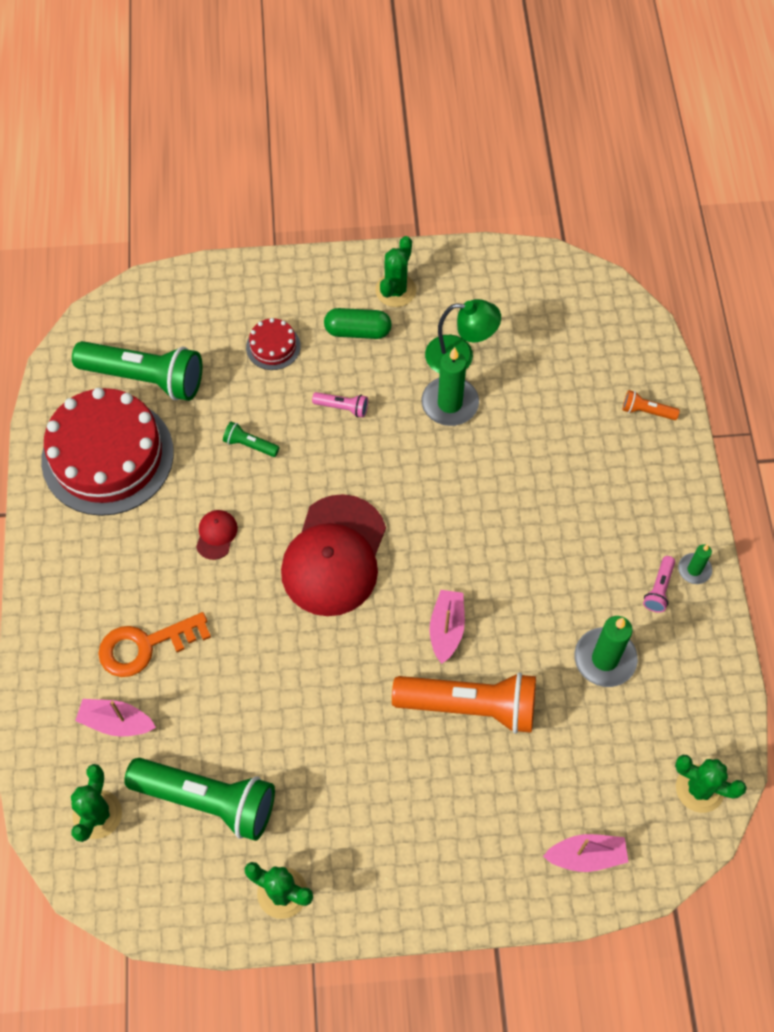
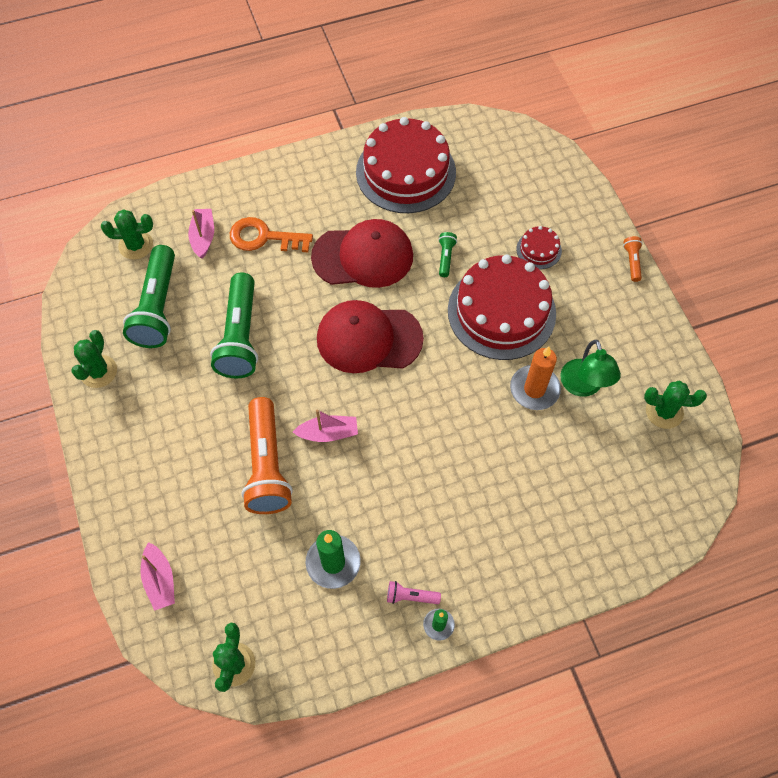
camera: 75 degrees right, 0 degrees up
green flashlight [72,341,202,401] -> green flashlight moved to [210,272,258,379]
orange key [98,612,211,677] -> orange key turned 45 degrees counterclockwise [230,217,313,252]
red cap [196,510,238,560] -> red cap [311,219,413,288], size x2.45
pink flashlight [312,392,368,418] -> red cake [448,255,556,360]
green capsule [324,308,392,339] -> none
green cactus [375,236,416,307] -> green cactus moved to [644,381,707,429]
green candle [421,347,479,426] -> orange candle [510,347,561,410]
orange flashlight [622,390,680,420] -> orange flashlight moved to [623,236,643,282]

